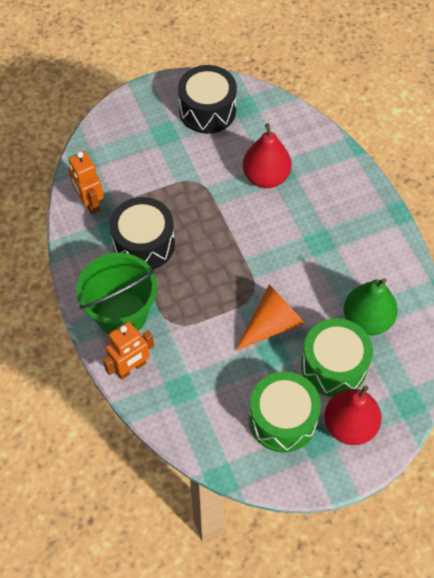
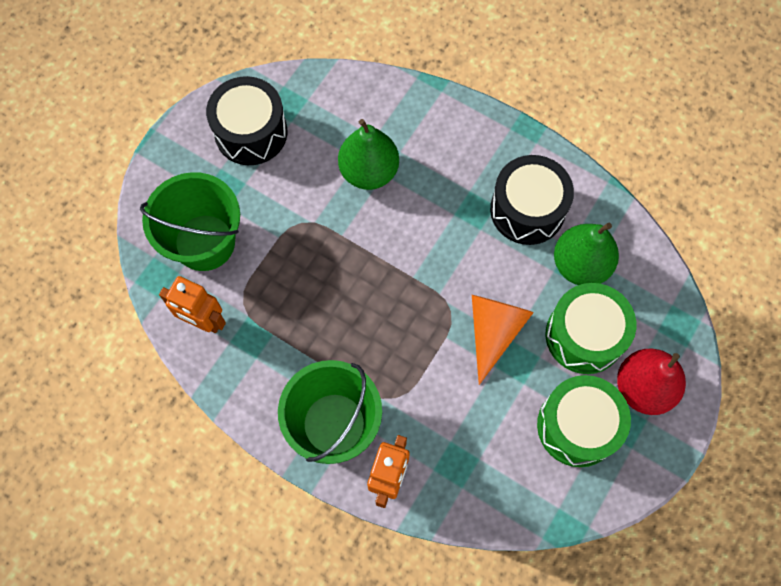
camera: 35 degrees left, 10 degrees up
black drum [110,197,175,269] -> black drum moved to [490,155,574,245]
red pear [243,123,292,188] -> green pear [338,119,399,190]
none -> green bucket [140,172,240,271]

